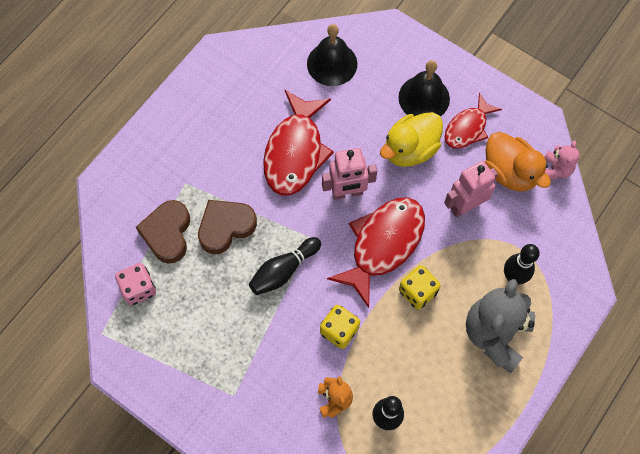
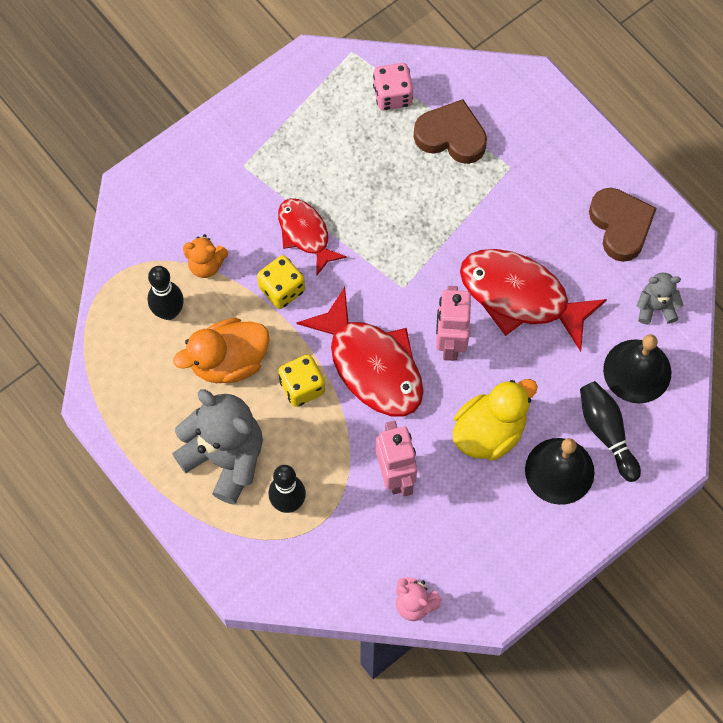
camera: 105 degrees right, 0 degrees up
brown heart [198,200,257,254] -> brown heart moved to [589,188,657,262]
black bowling pin [249,237,321,295] -> black bowling pin moved to [580,381,641,482]
yellow duck [380,112,443,167] -> yellow duck turned 75 degrees clockwise [453,379,538,461]
red fish [445,93,502,149] -> red fish moved to [278,198,347,276]
orange duck [485,132,551,191] -> orange duck moved to [173,318,270,383]
none -> grey teddy bear [637,272,683,324]

